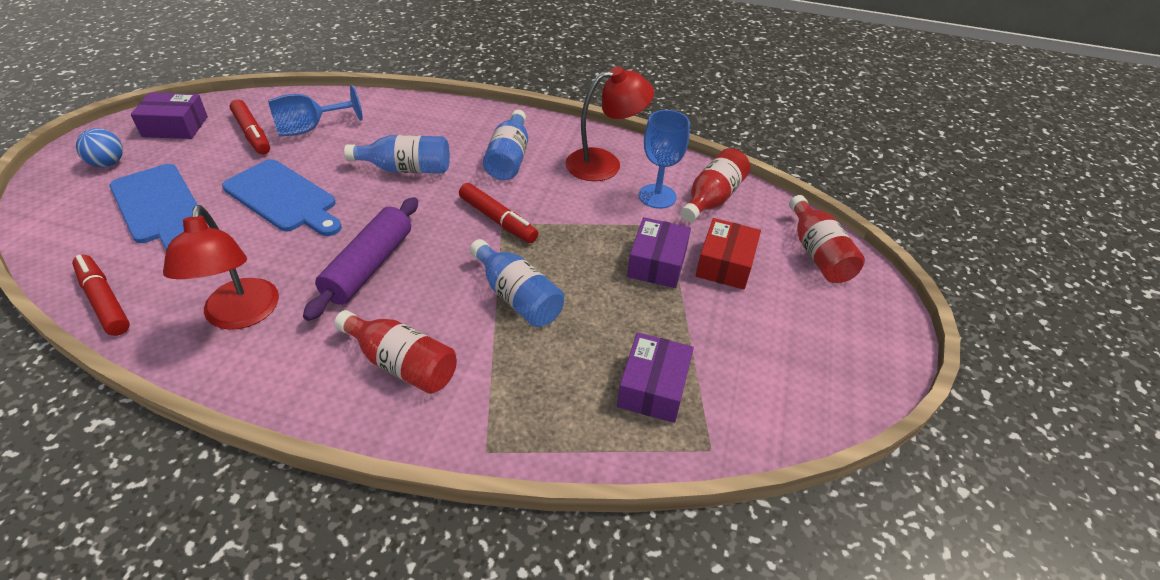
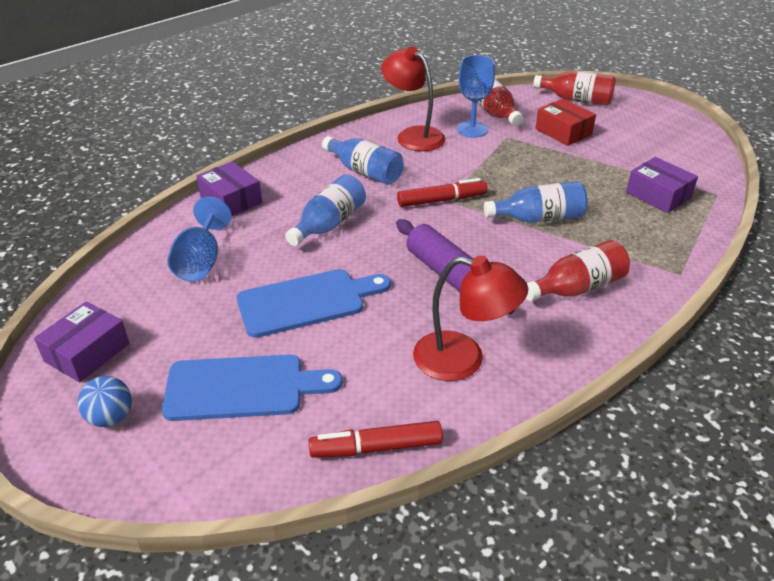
camera: 55 degrees left, 5 degrees down
red marker [230,99,270,155] -> none
red lamp [565,66,654,181] -> red lamp turned 60 degrees counterclockwise [381,46,446,151]
purple box [627,217,691,288] -> purple box moved to [197,161,262,216]

